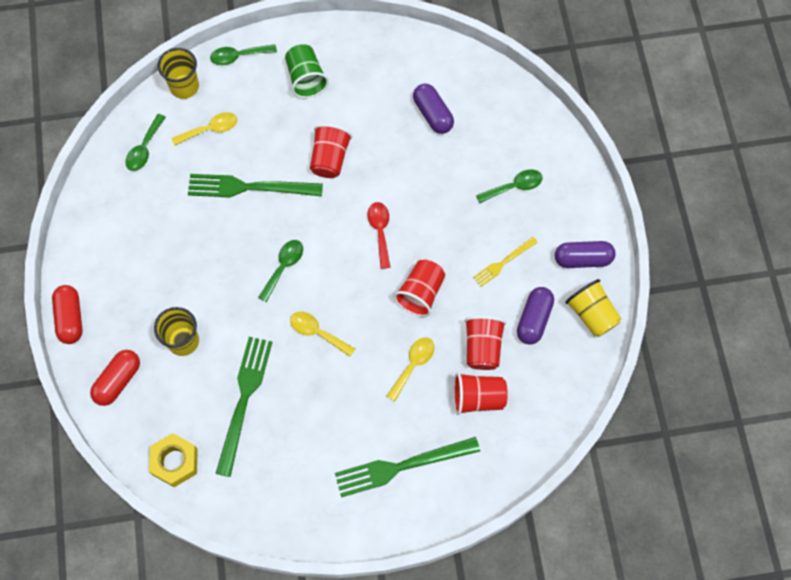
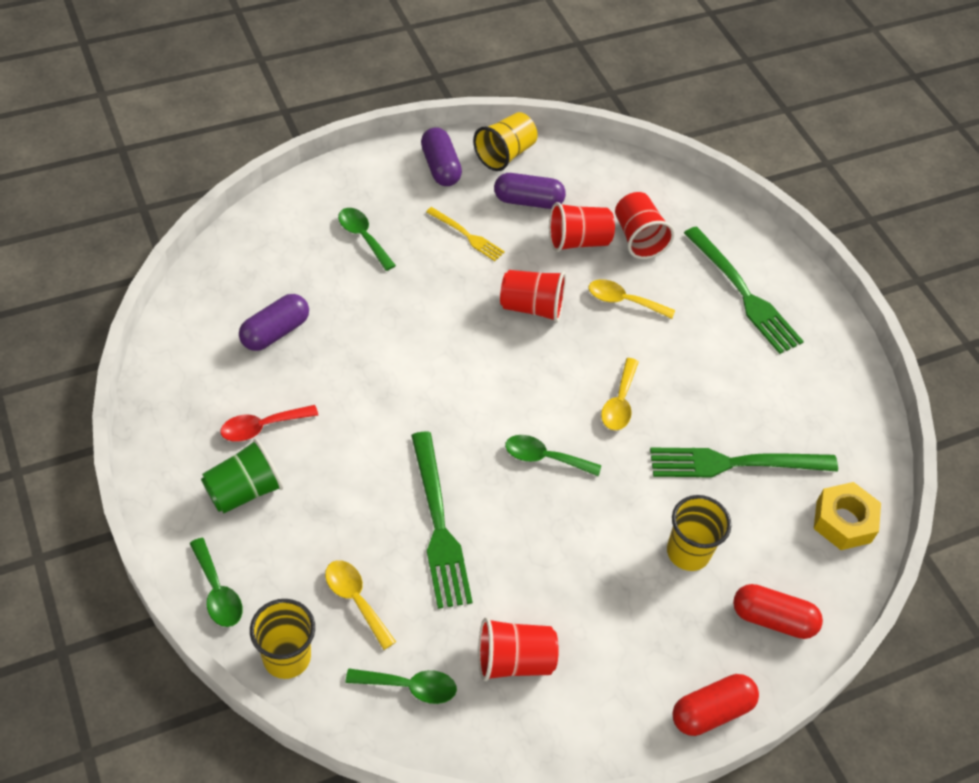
camera: 110 degrees left, 15 degrees down
red cup [310,124,352,178] -> red cup moved to [478,617,559,681]
red spoon [367,202,391,269] -> red spoon moved to [220,405,318,442]

